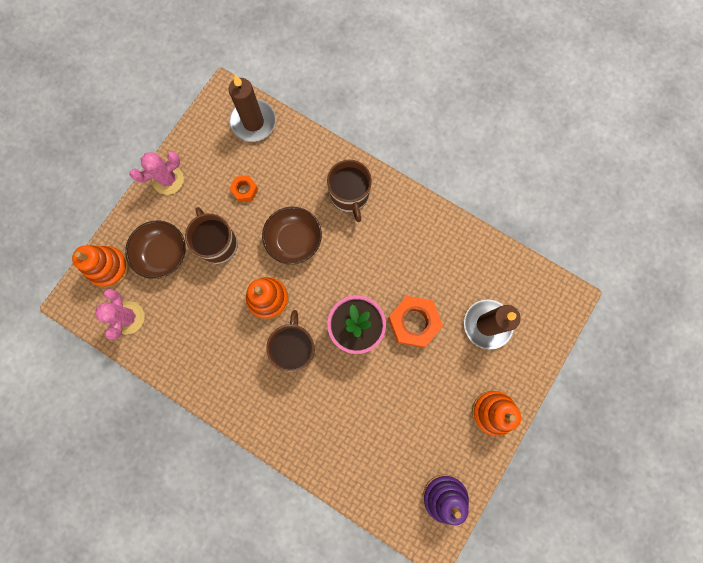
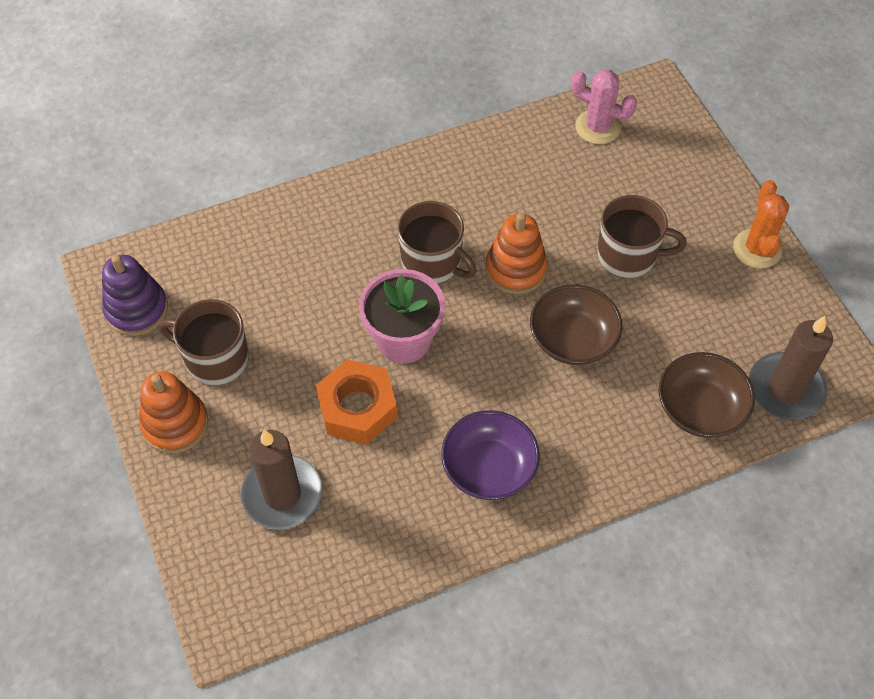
camera: 125 degrees right, 20 degrees down
orange stacking toy [72,245,129,288] -> none
brown bowl [125,220,186,279] -> brown bowl moved to [659,352,755,438]
pink cactus [130,151,184,195] -> orange cactus [733,180,789,269]
orange nut [229,175,258,202] -> none
brown mug [327,160,372,222] -> brown mug moved to [159,299,249,385]
none -> purple bowl [441,410,540,500]

